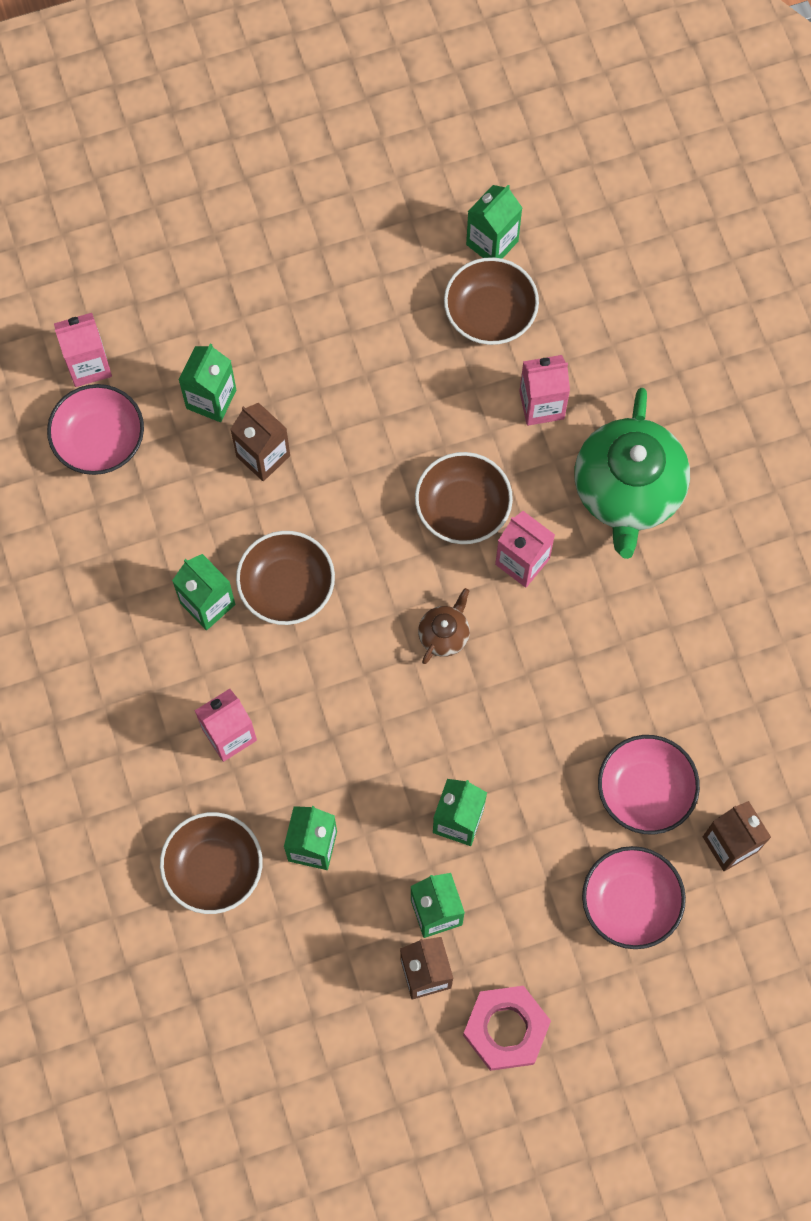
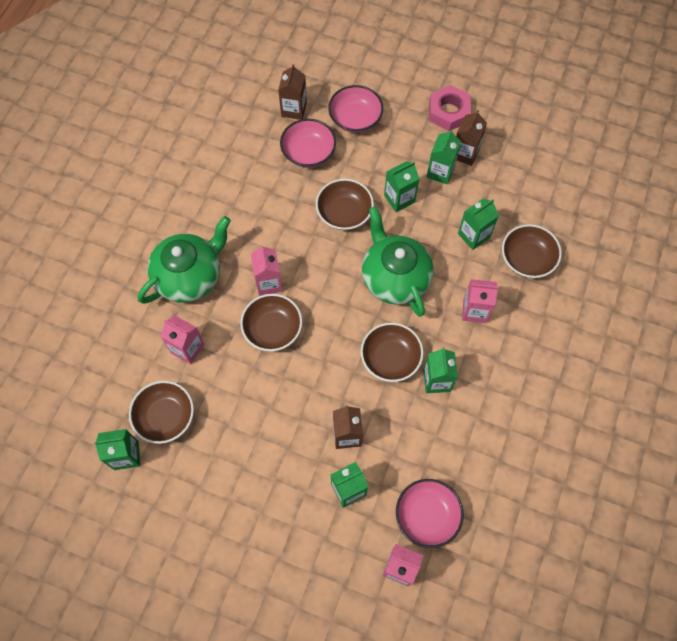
camera: 140 degrees left, 5 degrees down
brown teapot [418,588,470,664] -> none
none -> brown bowl [316,179,374,230]
none -> green teapot [362,206,434,317]

